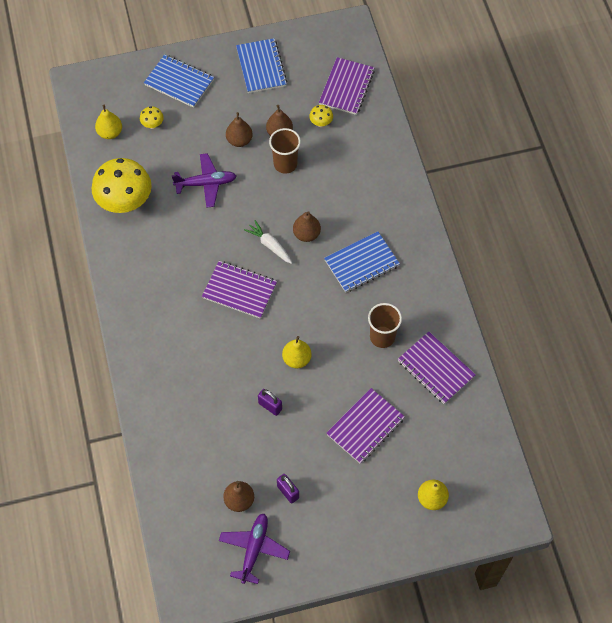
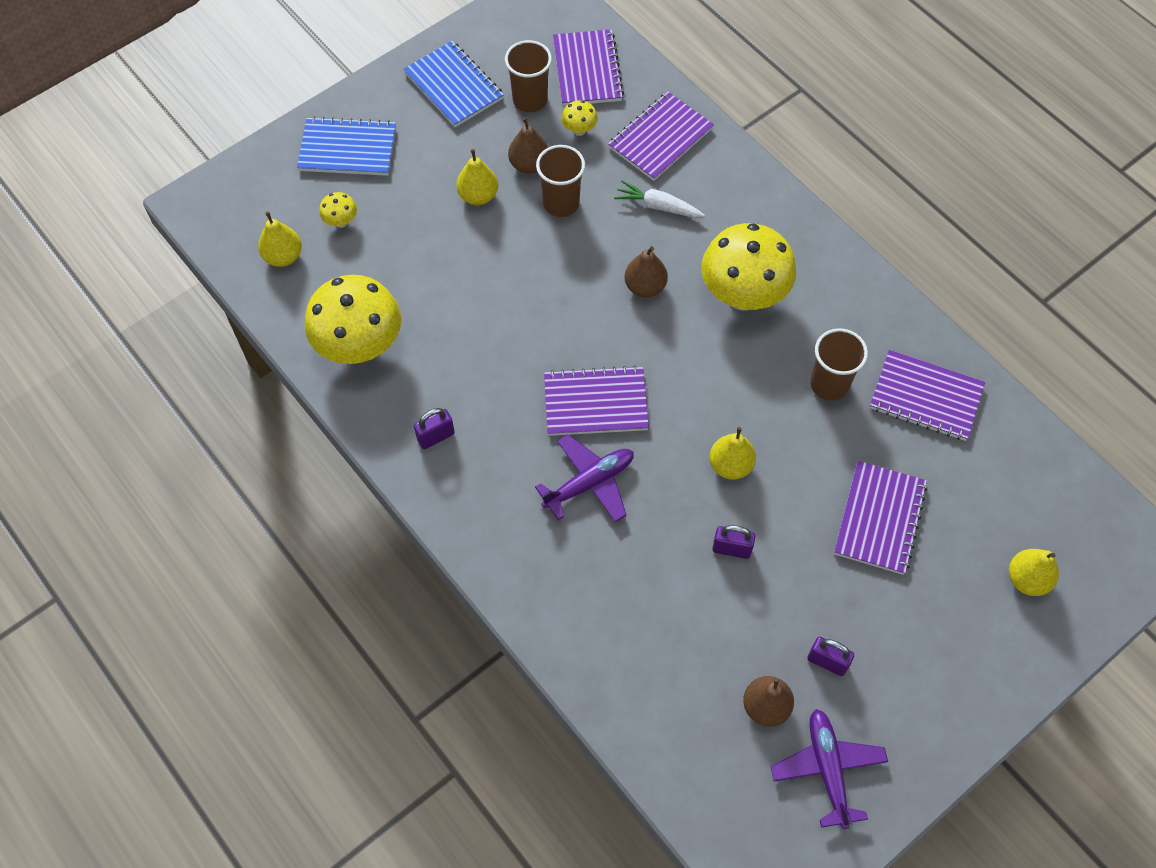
camera: 25 degrees left, 0 degrees up
purple plane [172,153,236,208] -> purple plane moved to [535,434,634,523]
brown pear [226,112,253,147] -> yellow pear [456,149,498,205]
white carrot [244,220,292,264] -> white carrot moved to [614,180,705,218]
blue notebook [324,231,400,293] -> yellow mushroom [701,223,796,311]
none -> purple padlock [414,408,455,449]
none -> brown cup [505,40,552,112]
none -> purple notebook [608,92,714,181]

